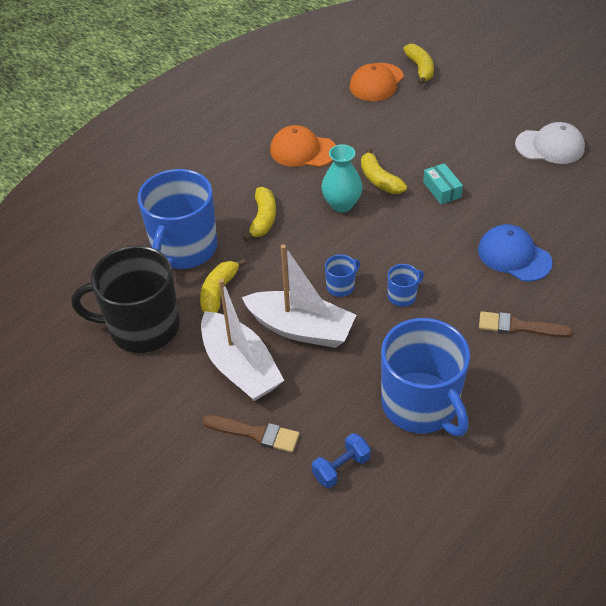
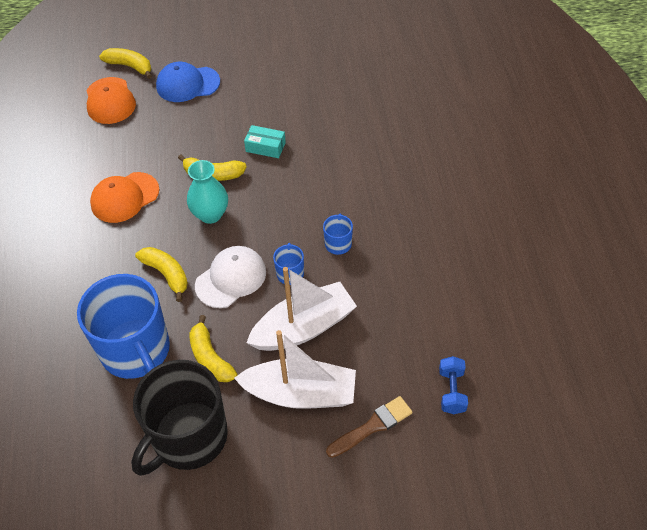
camera: 50 degrees left, 5 degrees up
blue mug [381,318,470,436] -> none
blue cap [478,224,553,282] -> blue cap moved to [156,62,220,102]
brown brush [479,311,573,337] -> none
white cap [515,122,585,164] -> white cap moved to [195,246,266,308]

